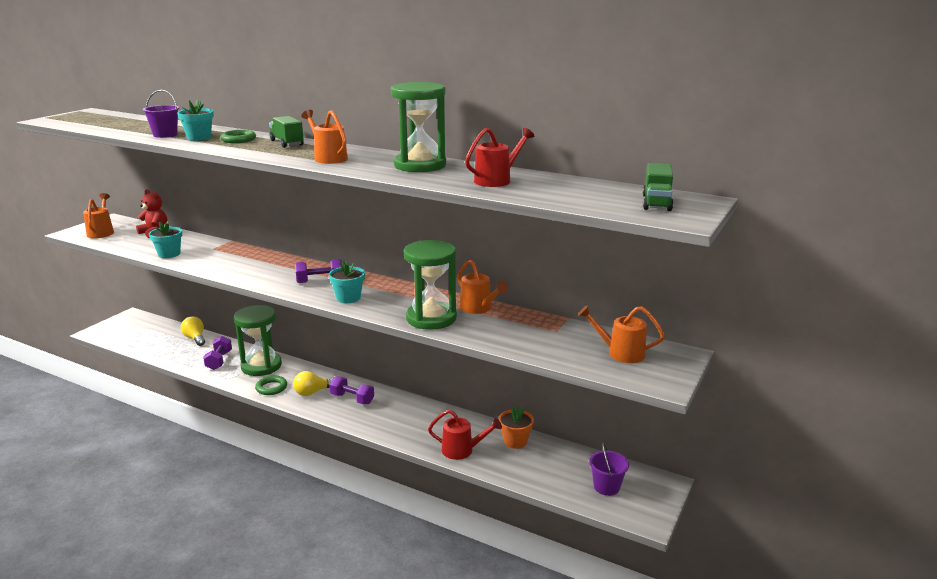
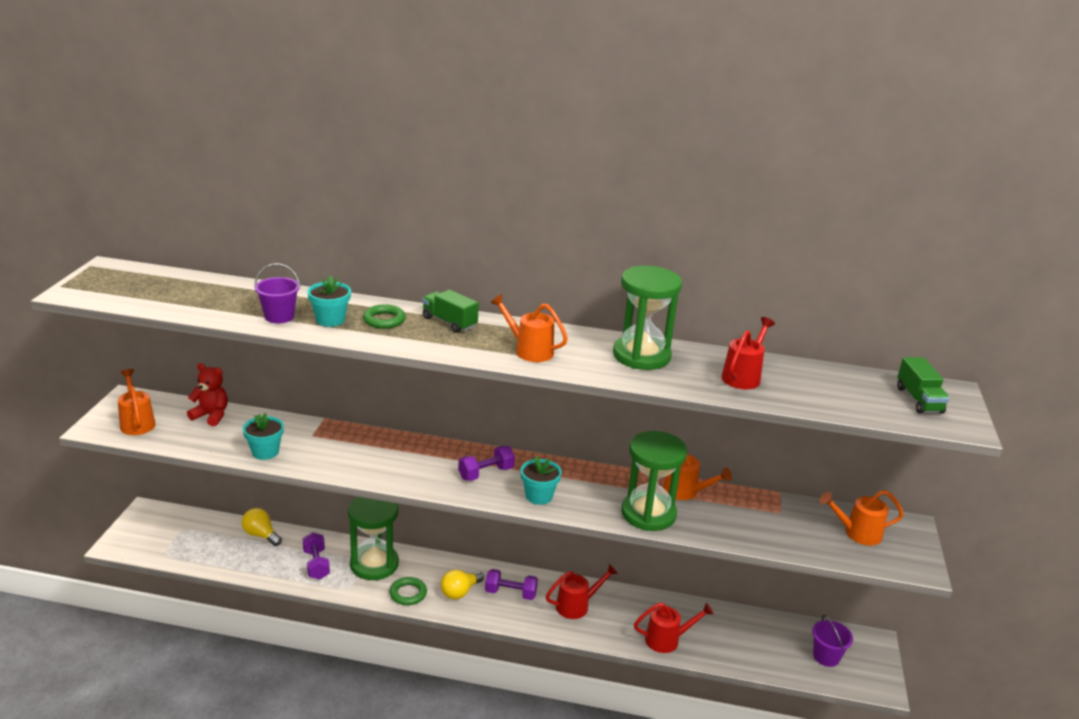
camera: 20 degrees left, 5 degrees up
orange flower pot [499,406,534,449] -> none
none -> red watering can [546,564,618,619]

